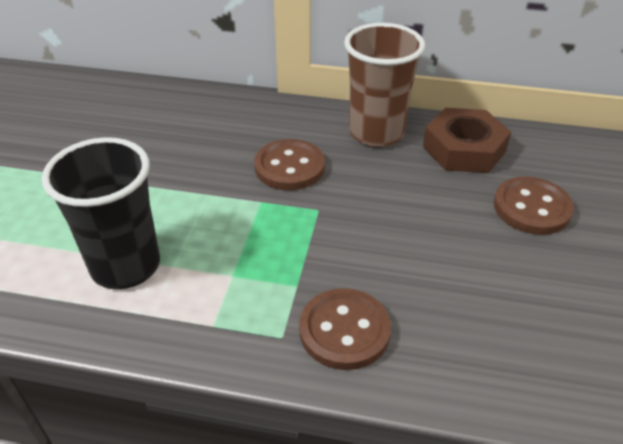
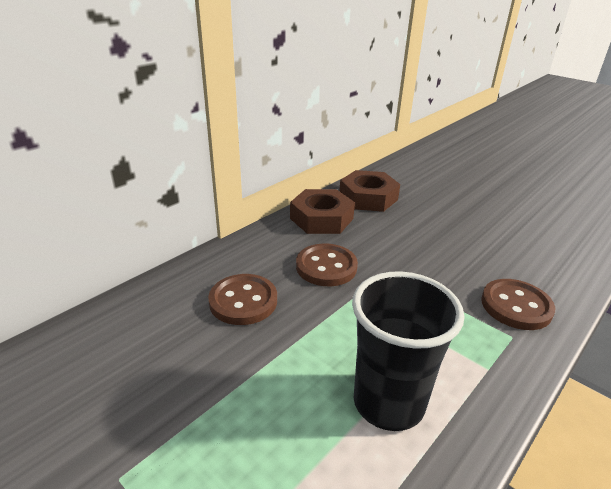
camera: 60 degrees left, 10 degrees down
brown cup [344,23,425,147] -> brown nut [290,189,355,234]
brown button [494,176,574,235] -> brown button moved to [208,274,277,325]

